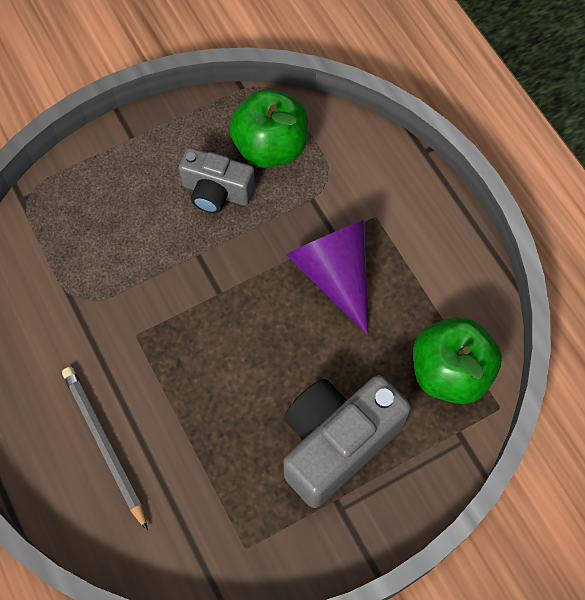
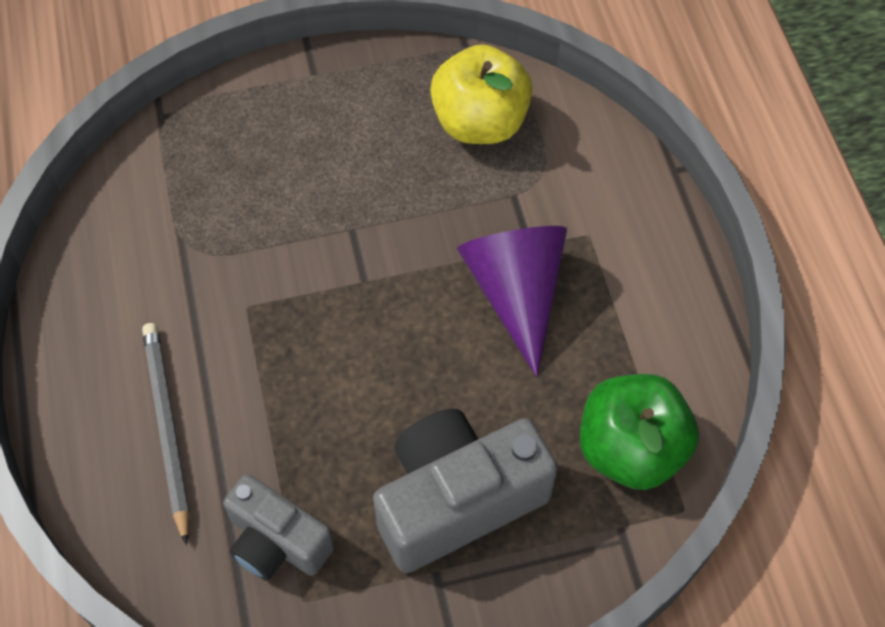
camera: 15 degrees right, 5 degrees down
grey camera [179,147,255,214] -> grey camera moved to [223,474,334,580]
green apple [229,89,308,168] -> yellow apple [430,44,533,144]

